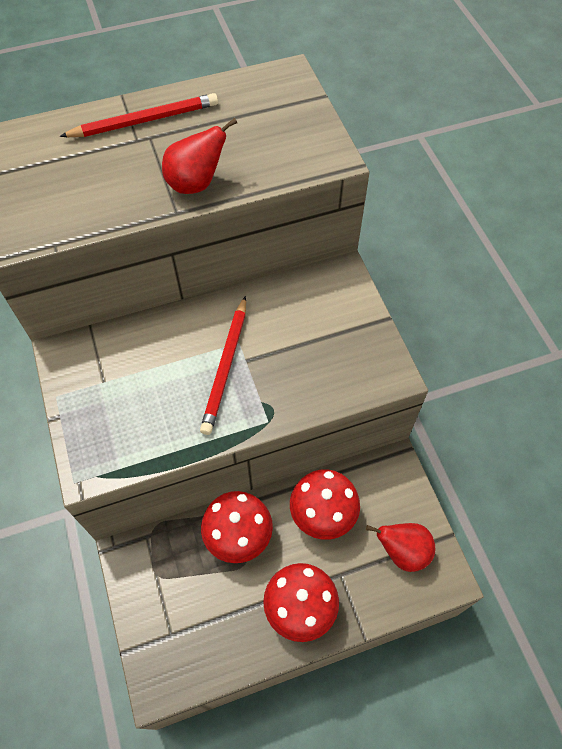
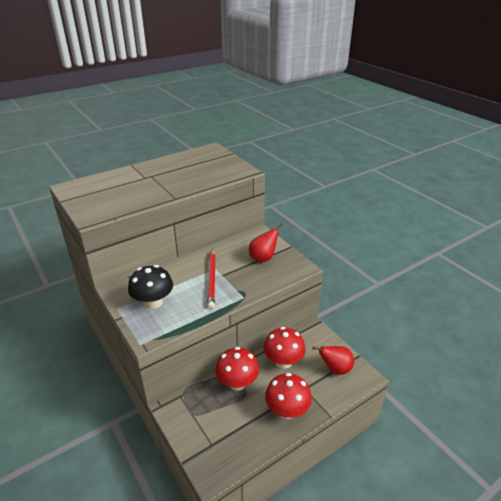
camera: 15 degrees left, 25 degrees down
red pencil [60,93,218,137] -> none
red pear [162,118,237,194] -> red pear moved to [249,223,283,263]
none -> black mushroom [128,265,173,309]

